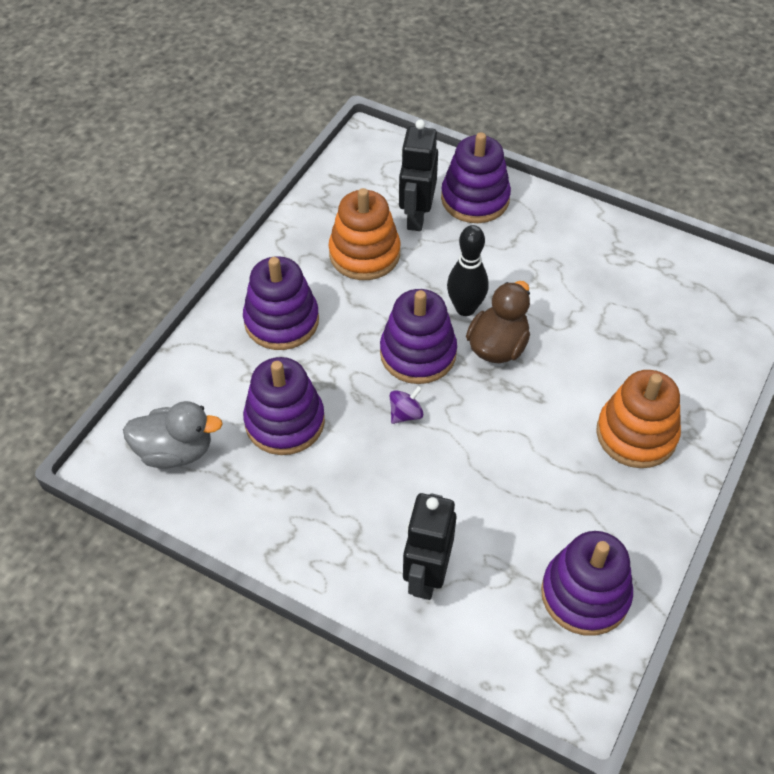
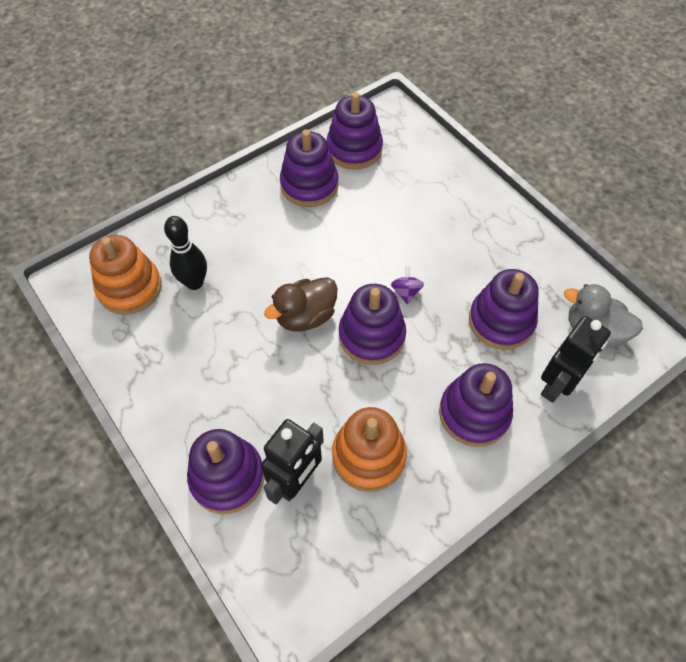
camera: 155 degrees left, 5 degrees up
purple spinning top [390,386,423,424] -> purple spinning top turned 105 degrees clockwise [391,266,424,304]
black robot [403,493,456,600] -> black robot moved to [541,316,611,403]
black bowling pin [447,225,489,316] -> black bowling pin moved to [164,216,207,290]
orange stacking toy [596,370,681,468] -> orange stacking toy moved to [89,235,162,315]
none -> purple stacking toy [280,129,339,207]

